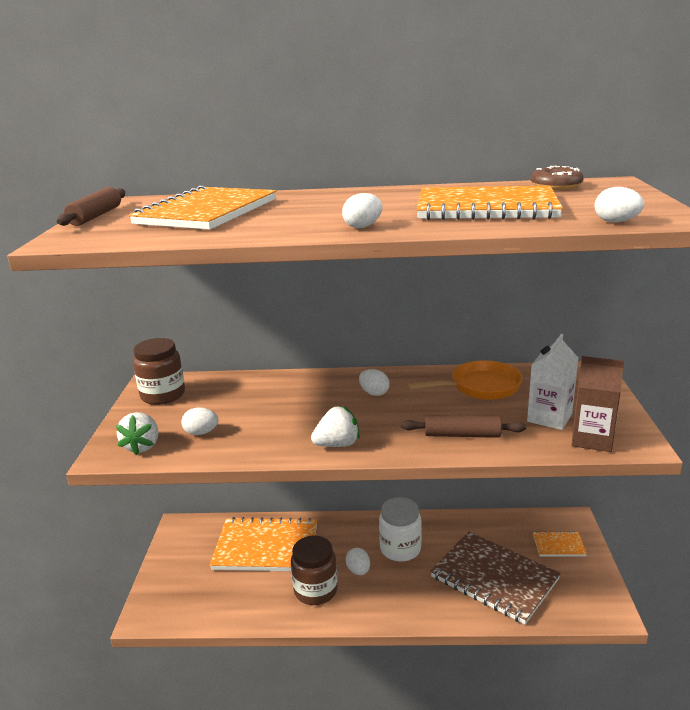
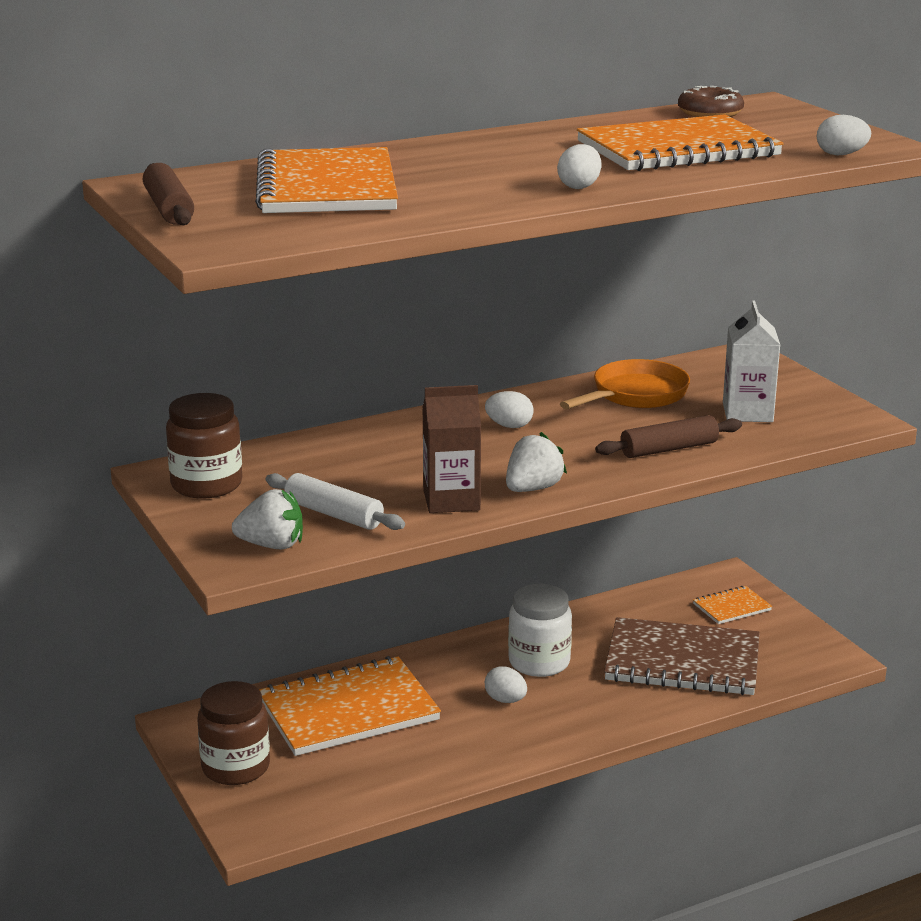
camera: 30 degrees left, 0 degrees up
white strawberry [116,412,158,455] -> white strawberry turned 60 degrees counterclockwise [232,489,303,549]
white egg [181,407,219,435] -> white rolling pin [266,473,405,530]
brown jar [291,536,338,605] -> brown jar moved to [197,681,270,785]
brown carton [572,356,624,452] -> brown carton moved to [422,385,481,513]

